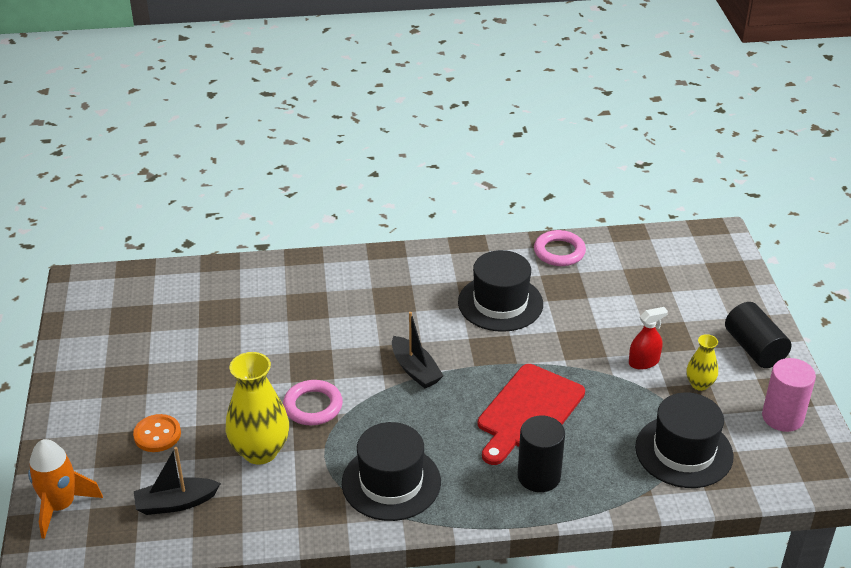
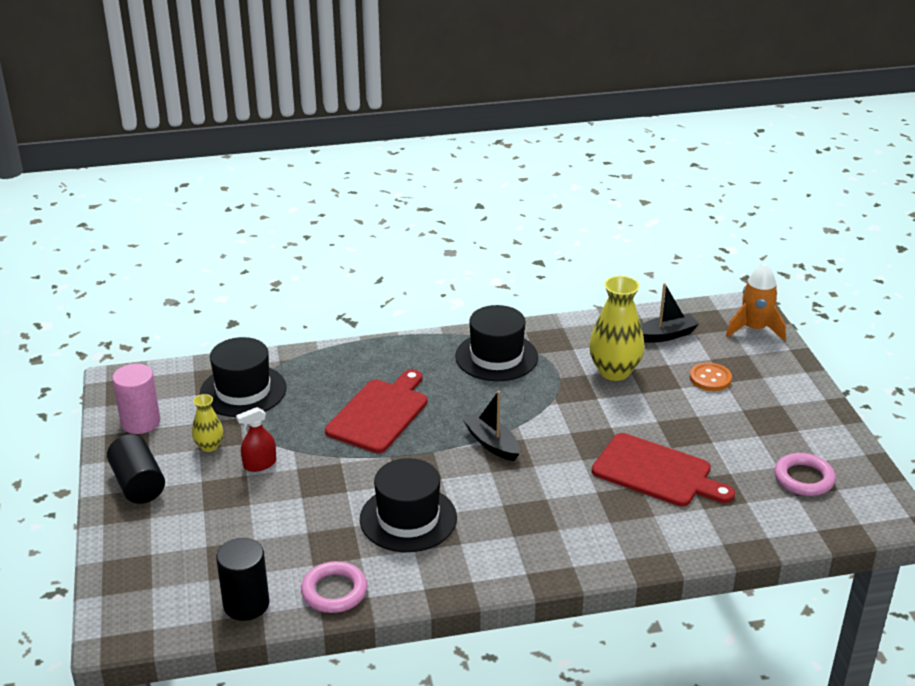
camera: 175 degrees right, 5 degrees down
pink ring [283,380,343,425] -> pink ring moved to [774,453,836,496]
black cylinder [517,416,565,492] -> black cylinder moved to [216,538,269,621]
none -> red cutting board [592,433,735,507]

